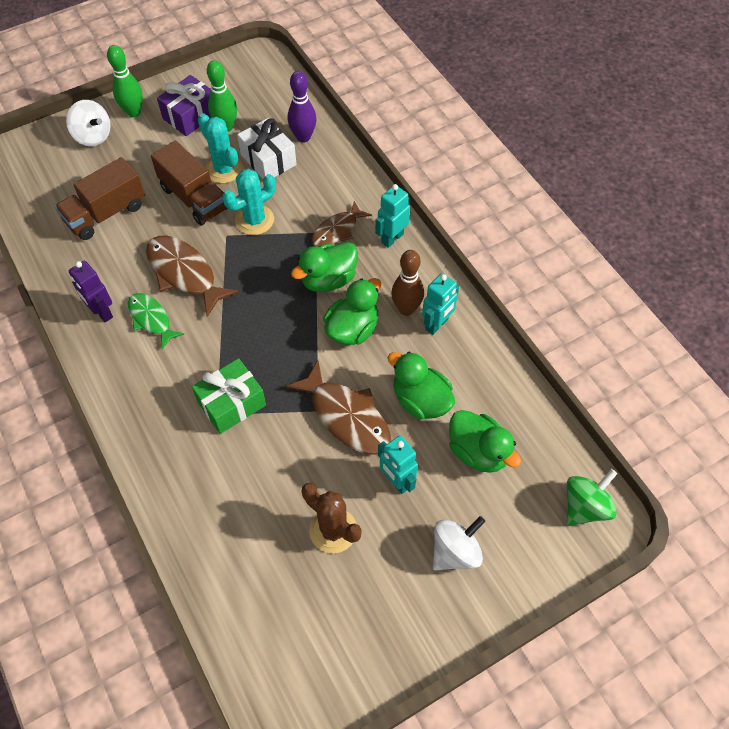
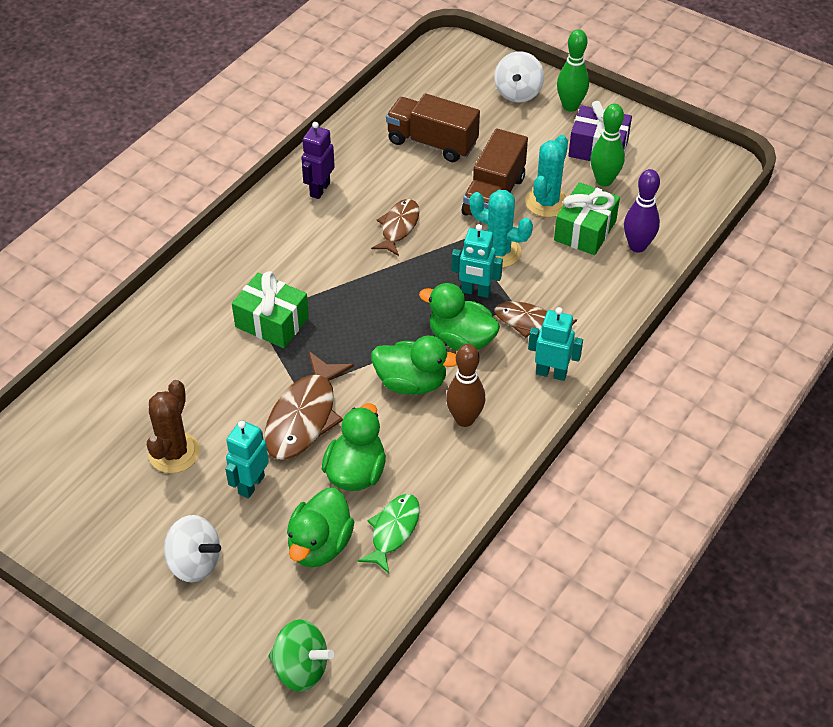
camera: 65 degrees right, 10 degrees down
green fish [128,293,185,349] -> green fish moved to [358,494,420,573]
brown fish [146,236,239,317] -> brown fish [371,199,419,256], size x0.63
white gift [237,118,297,179] -> green gift [554,182,620,255]
turquoise robot [422,273,459,335] -> turquoise robot moved to [451,224,503,298]

